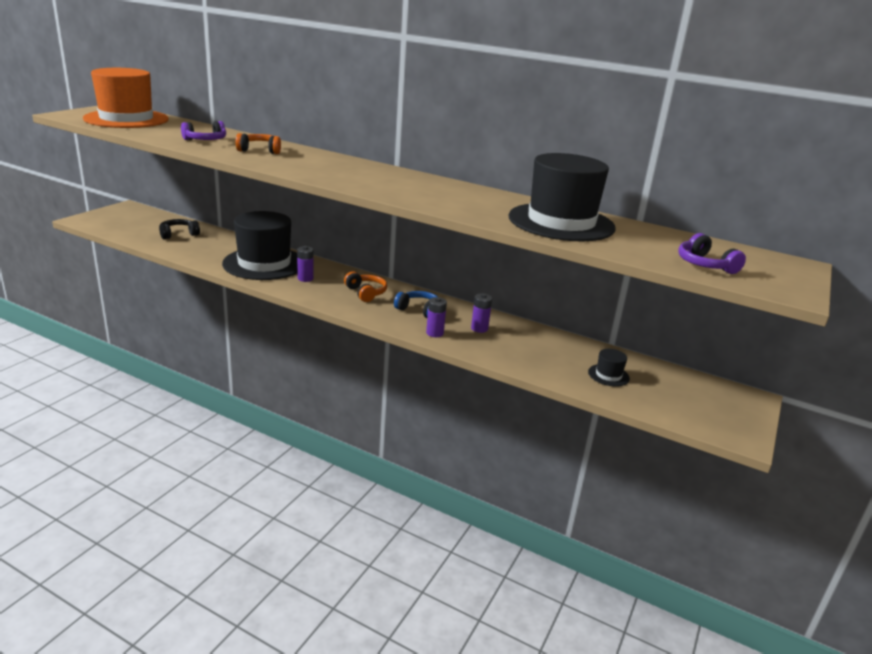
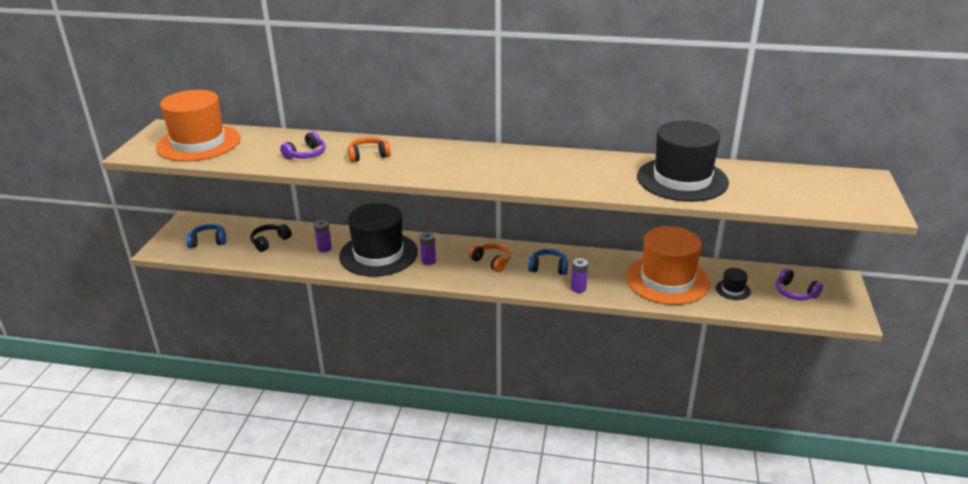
camera: 15 degrees left, 5 degrees up
purple battery [471,293,492,333] -> purple battery moved to [314,220,332,252]
purple headphones [678,233,746,274] -> purple headphones moved to [776,268,823,300]
none -> blue headphones [186,224,226,248]
none -> orange hat [626,226,710,305]

